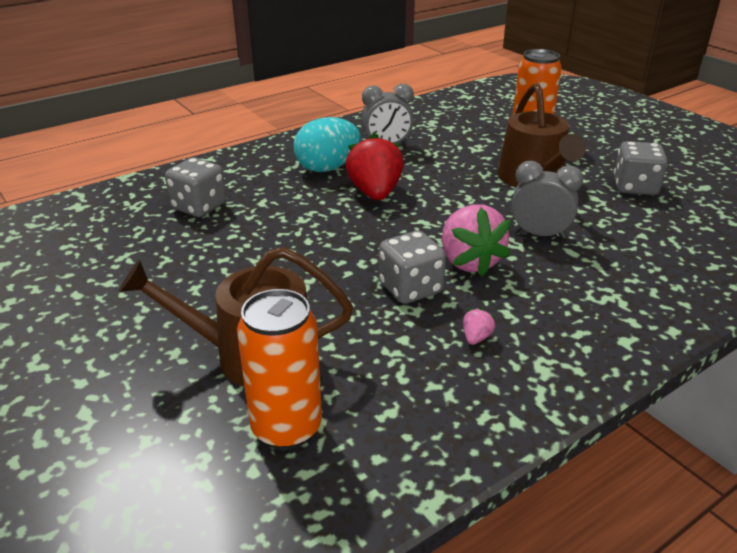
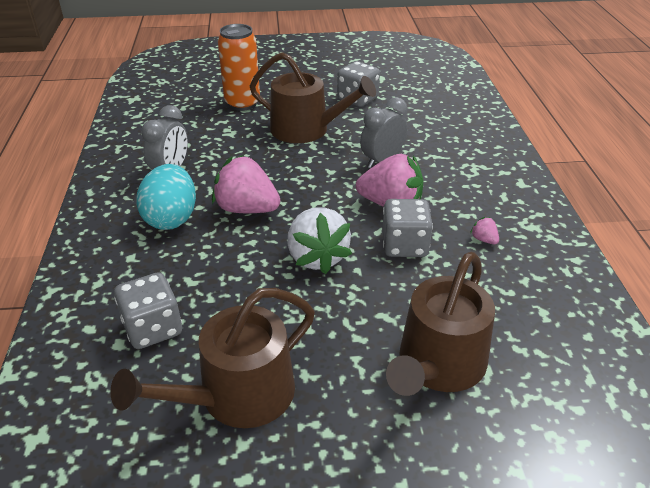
camera: 60 degrees left, 5 degrees up
orange can [237,289,322,450] -> none
red strawberry [346,133,404,200] -> pink strawberry [212,155,280,213]
none -> brown watering can [110,288,315,428]
none -> white strawberry [287,207,352,274]

